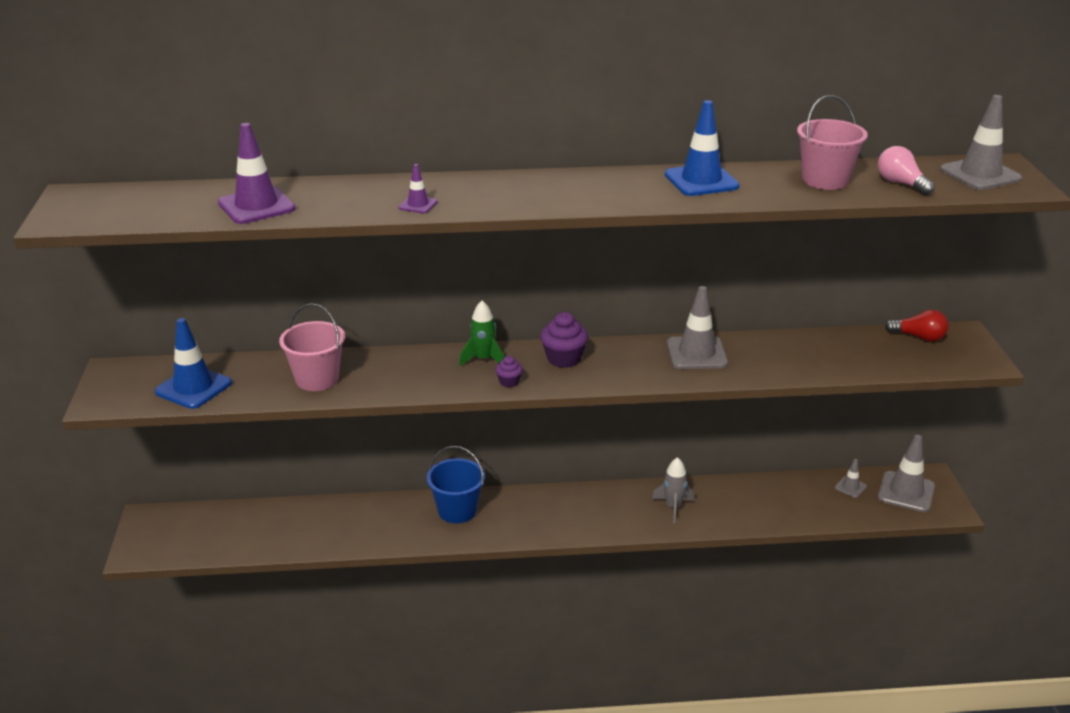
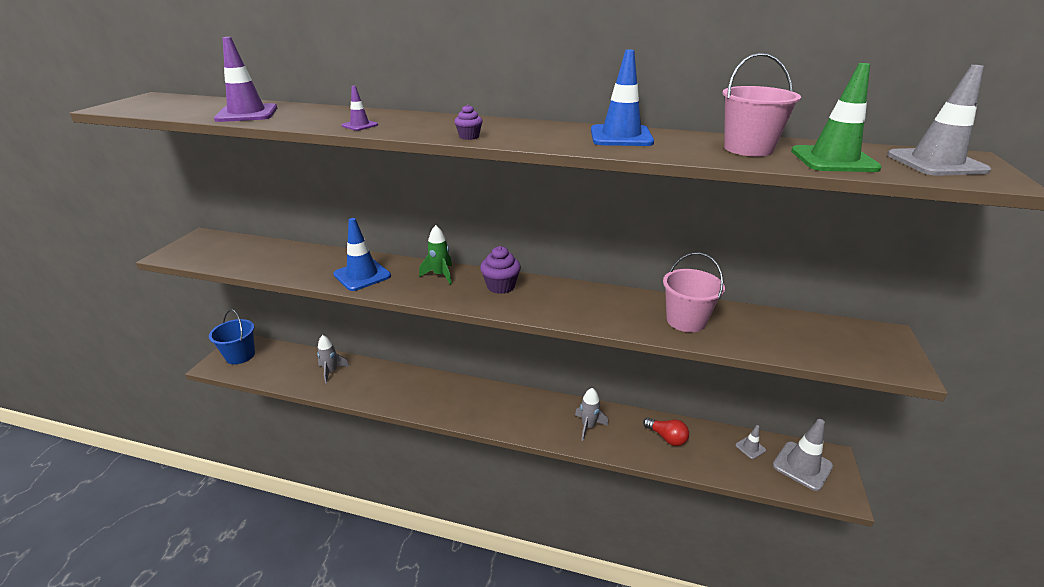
camera: 20 degrees right, 0 degrees up
blue traffic cone [154,318,232,409] -> blue traffic cone moved to [333,218,391,291]
pink bucket [279,303,345,391] -> pink bucket moved to [663,252,725,332]
blue bucket [427,446,485,523] -> blue bucket moved to [209,309,255,364]
purple cupcake [495,356,523,388] -> purple cupcake moved to [454,104,483,140]
grey traffic cone [667,286,728,369] -> none
pink light bulb [878,146,935,195] -> green traffic cone [791,63,882,172]
red light bulb [885,310,948,342] -> red light bulb moved to [643,418,689,446]
none -> grey rocket [317,335,350,384]

